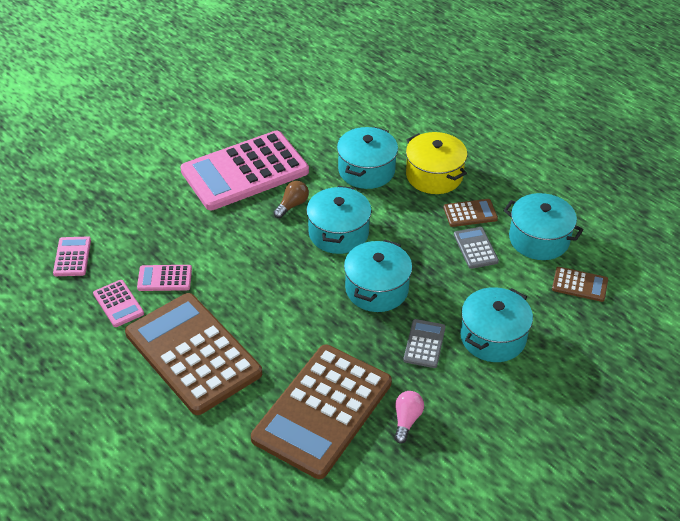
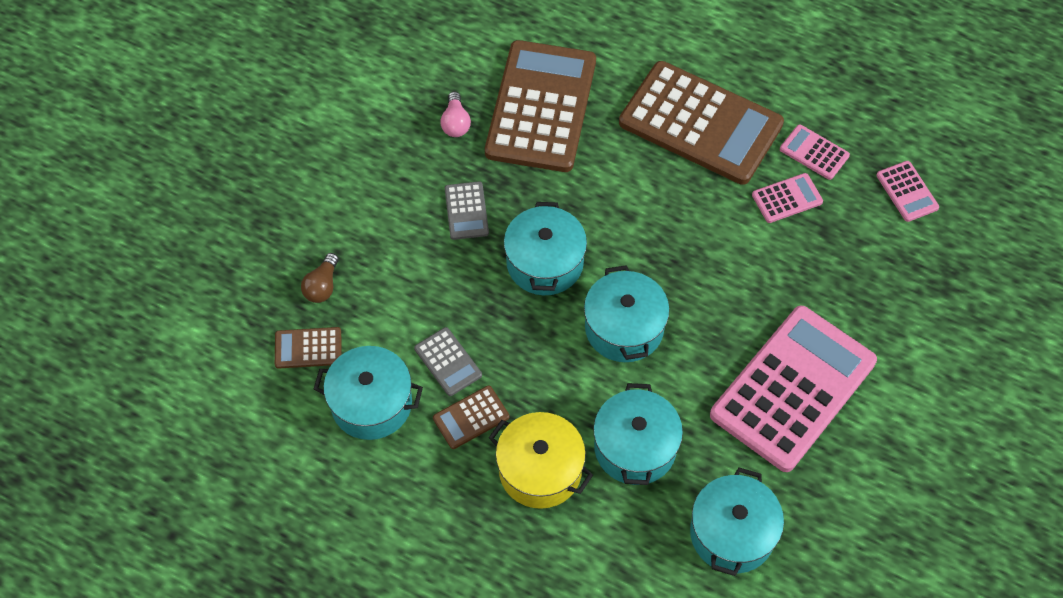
camera: 160 degrees right, 15 degrees up
brown light bulb [273,181,309,218] -> brown light bulb moved to [301,253,339,303]
turquoise pot [460,287,533,362] -> turquoise pot moved to [690,467,784,576]

